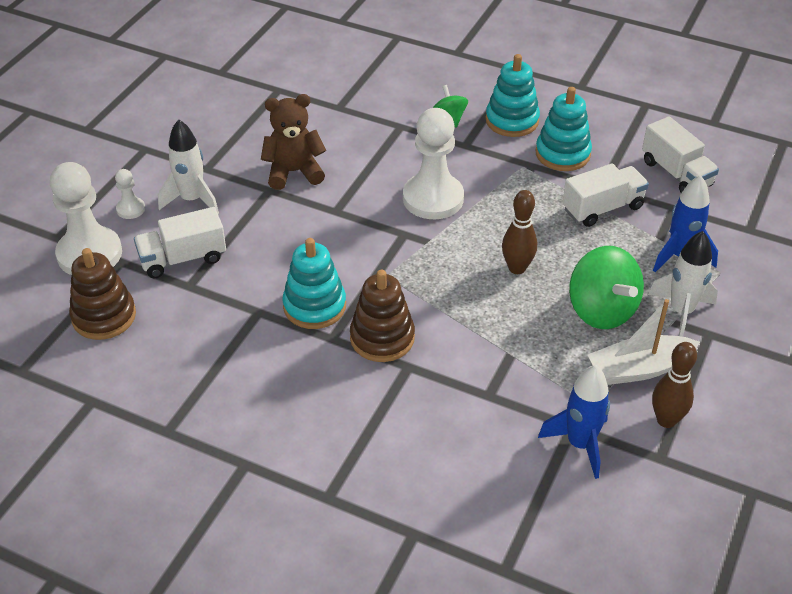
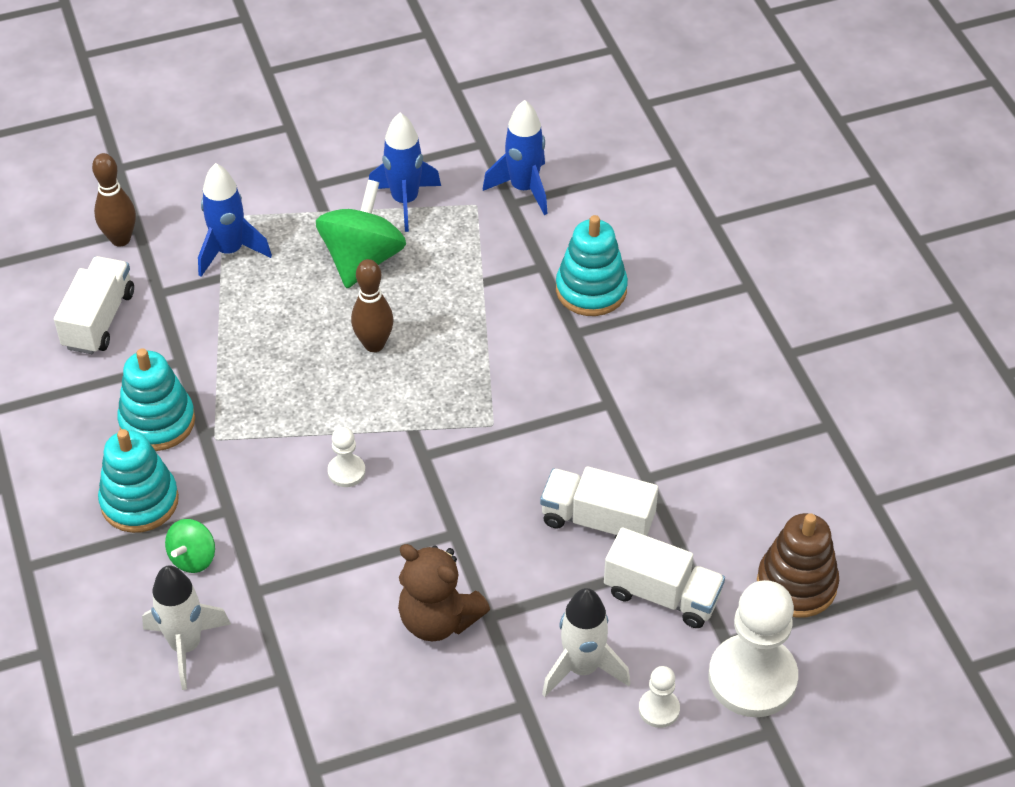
camera: 135 degrees left, 5 degrees up
turquoise stacking toy [282,238,346,329] -> turquoise stacking toy moved to [556,215,628,316]
brown stacking toy [350,270,415,362] -> none
white pawn [403,108,464,219] -> white pawn [328,427,366,487], size x0.46
white truck [562,163,649,227] -> white truck moved to [540,466,658,538]
white boat [588,299,700,385] -> blue rocket [369,113,441,232]
white rocket [648,231,718,337] -> white rocket moved to [142,565,231,690]
brown bowling pin [652,342,697,428] -> brown bowling pin moved to [92,153,136,247]

